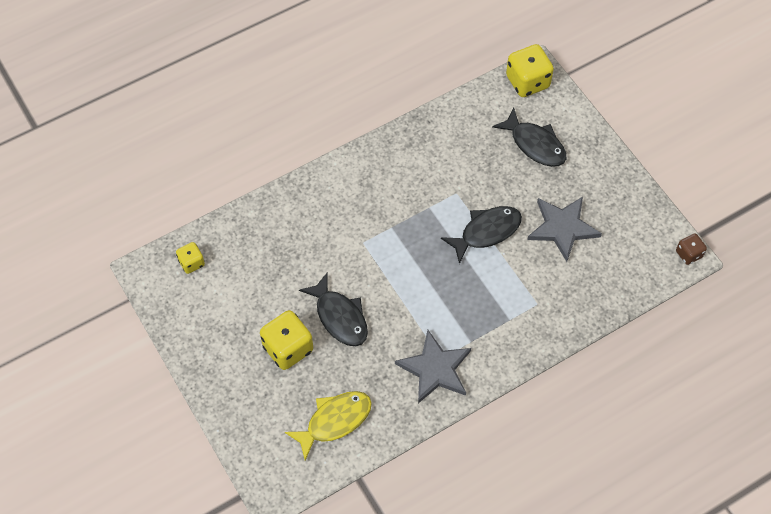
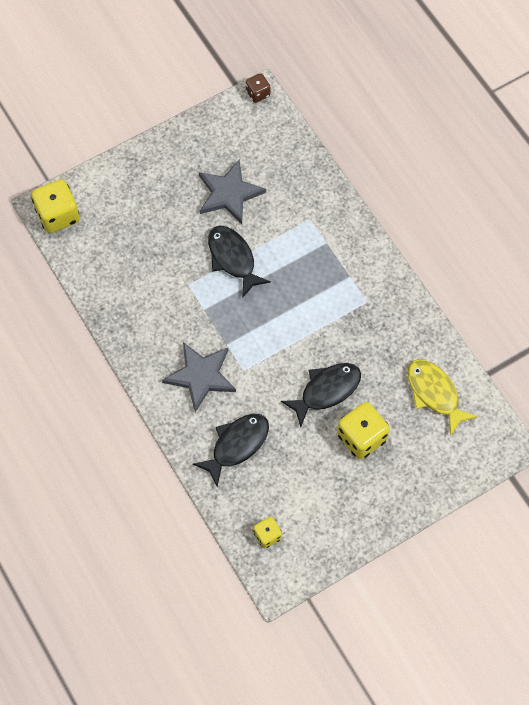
camera: 90 degrees left, 5 degrees up
grey star [395,330,471,403] -> grey star moved to [162,342,236,412]
black fish [492,107,566,167] -> black fish moved to [193,414,269,487]

